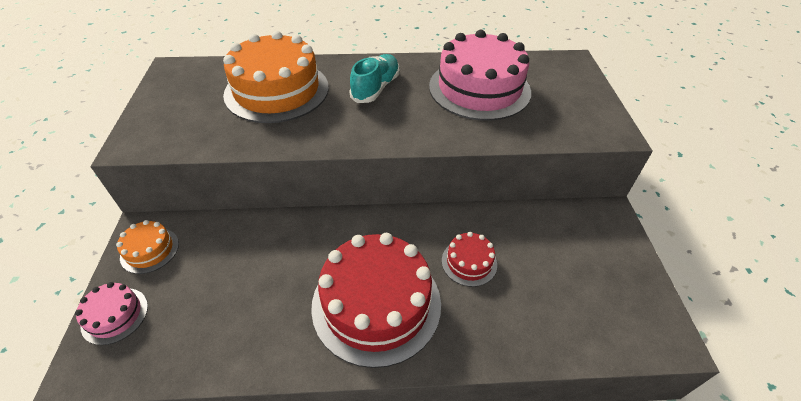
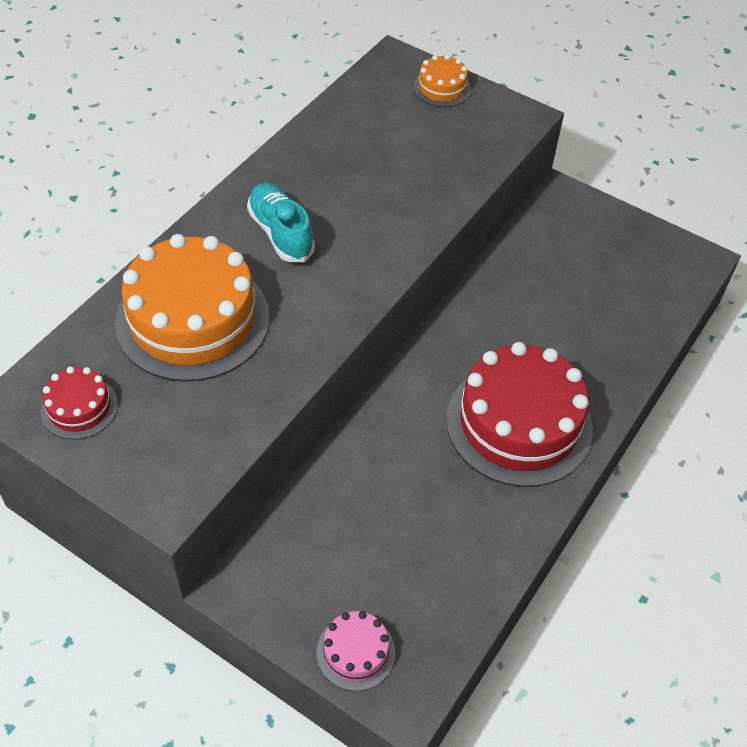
camera: 55 degrees left, 5 degrees up
orange cake [116,220,179,274] -> orange cake moved to [413,55,471,107]
pink cake [429,30,531,121] -> none
red cake [442,232,497,287] -> red cake moved to [40,367,118,440]

